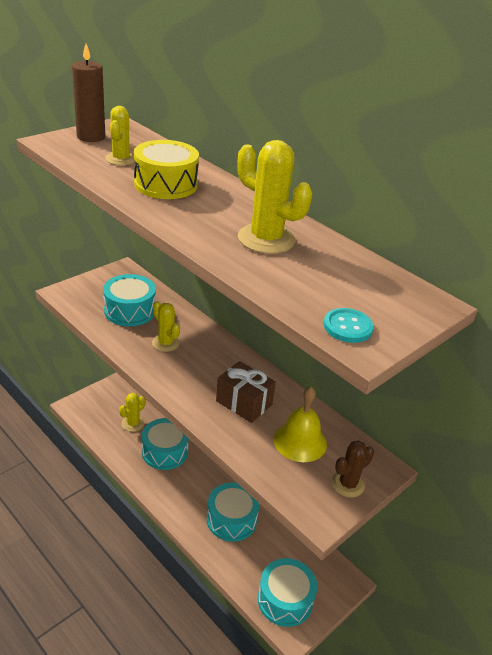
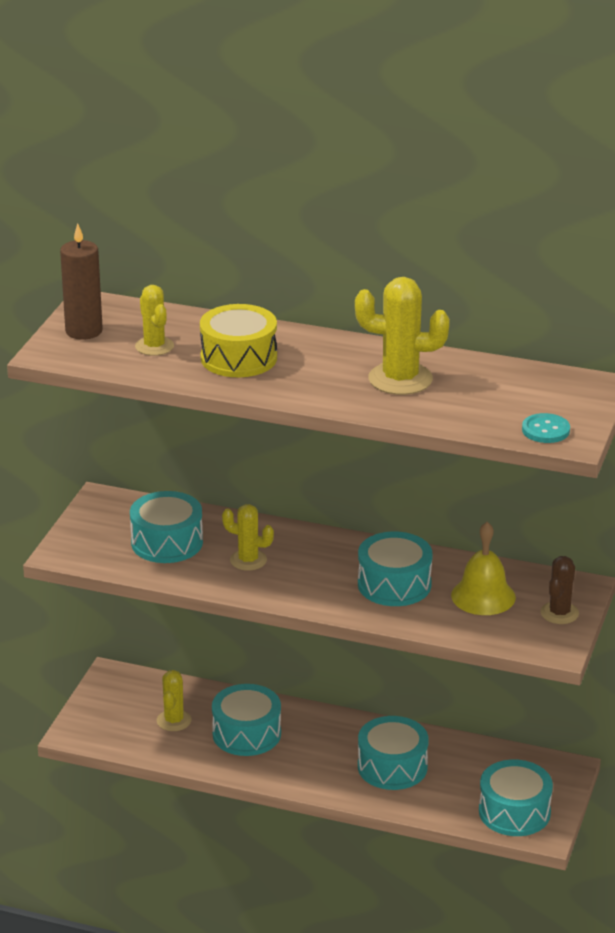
camera: 25 degrees left, 5 degrees down
brown gift [216,361,276,423] -> turquoise drum [358,532,433,606]

